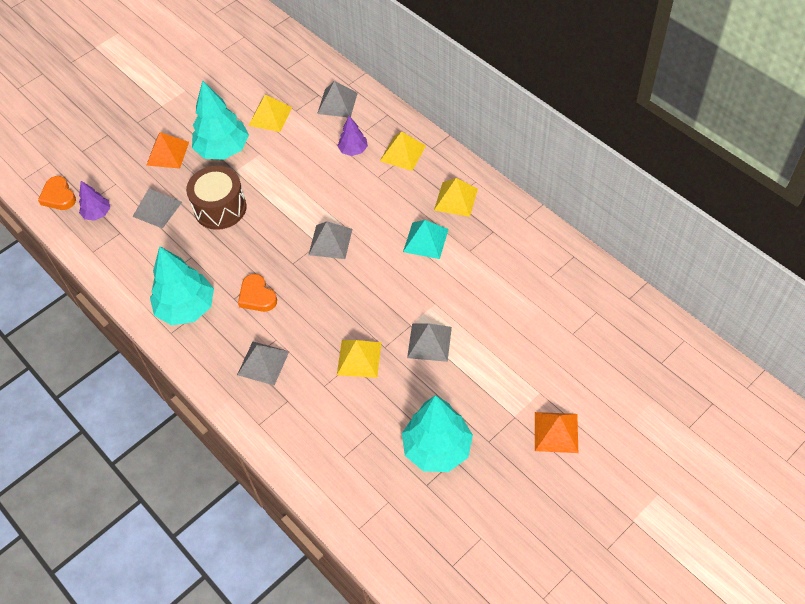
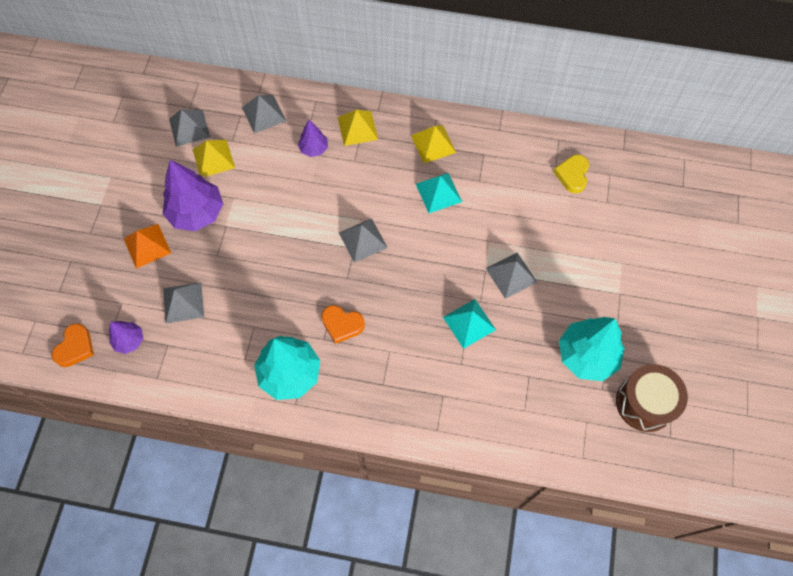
camera: 40 degrees left, 10 degrees up
orange heart [38,176,76,210] -> orange heart turned 90 degrees counterclockwise [52,323,94,367]
brown drum [186,166,247,230] -> brown drum moved to [616,364,688,432]
turquoise tree [192,80,249,160] -> purple tree [163,160,223,231]
grey pyramid [237,342,289,385] -> grey pyramid moved to [169,109,210,147]
yellow pyramid [337,340,382,378] -> turquoise pyramid [443,299,496,349]
orange pyramid [535,412,578,453] -> none
none -> yellow heart [554,155,589,193]

